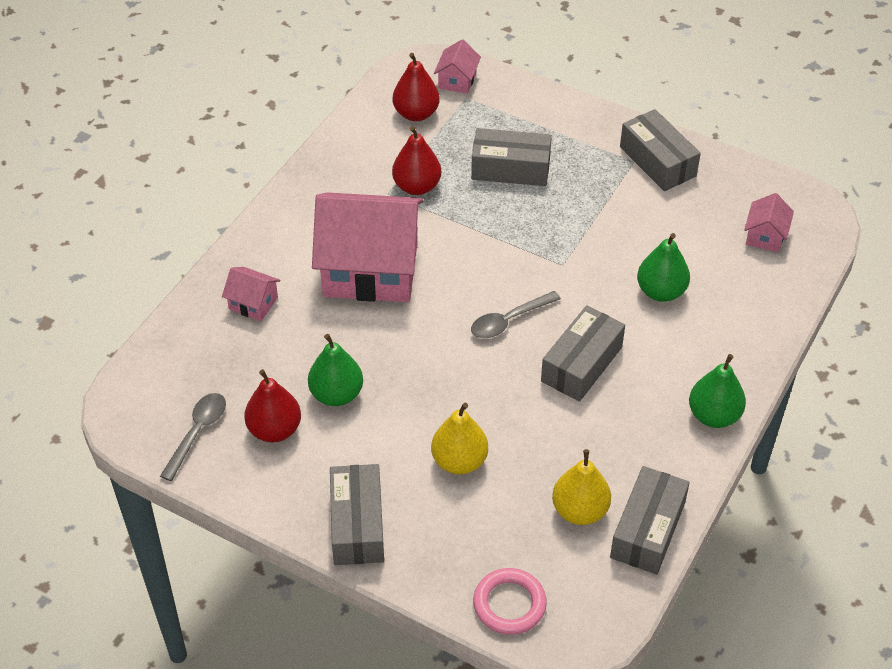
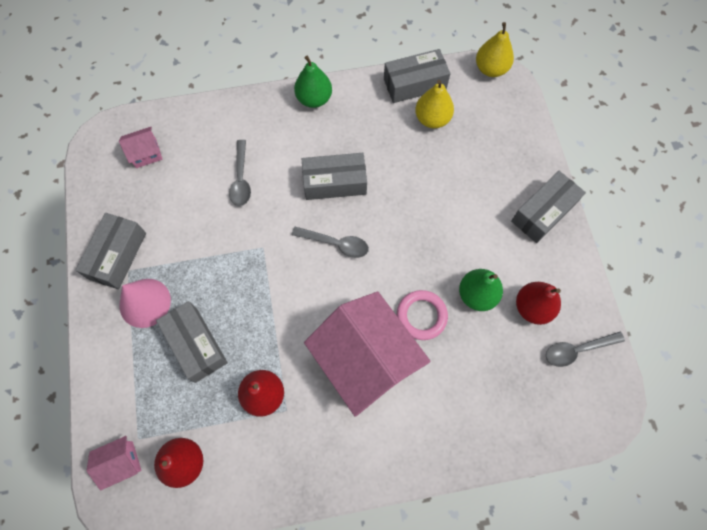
camera: 130 degrees left, 20 degrees up
pink house [222,267,280,321] -> none
yellow pear [431,403,488,475] -> yellow pear moved to [476,22,514,77]
pink ring [473,568,547,635] -> pink ring moved to [397,290,448,340]
green pear [637,233,690,302] -> grey spoon [229,140,251,206]
none -> pink cone [119,279,171,328]

